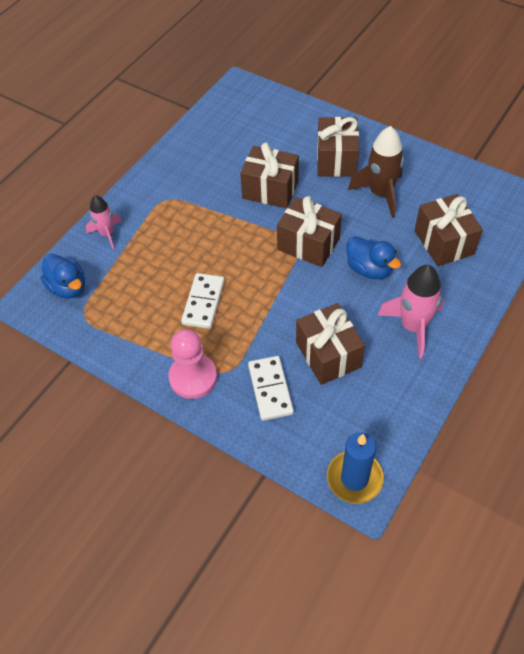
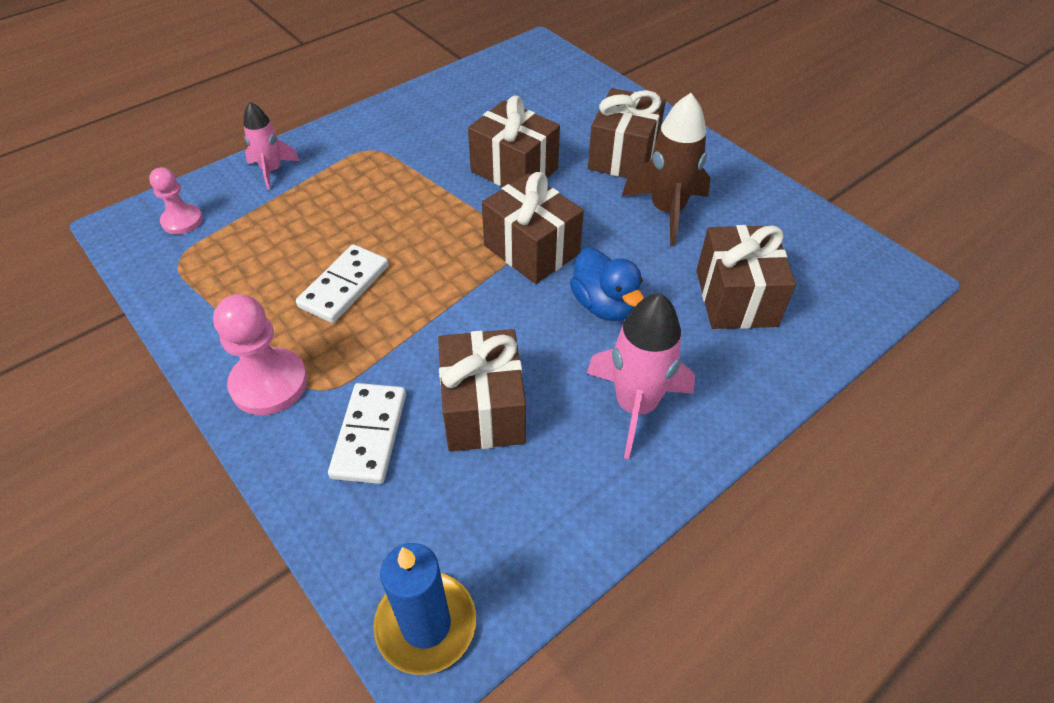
camera: 15 degrees right, 5 degrees down
blue duck [41,254,85,299] -> pink pawn [149,167,203,235]

